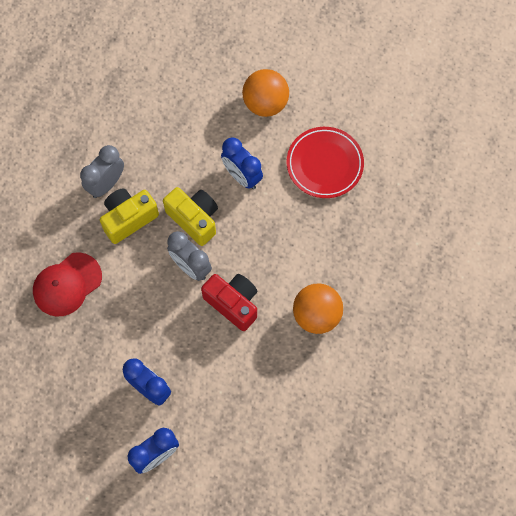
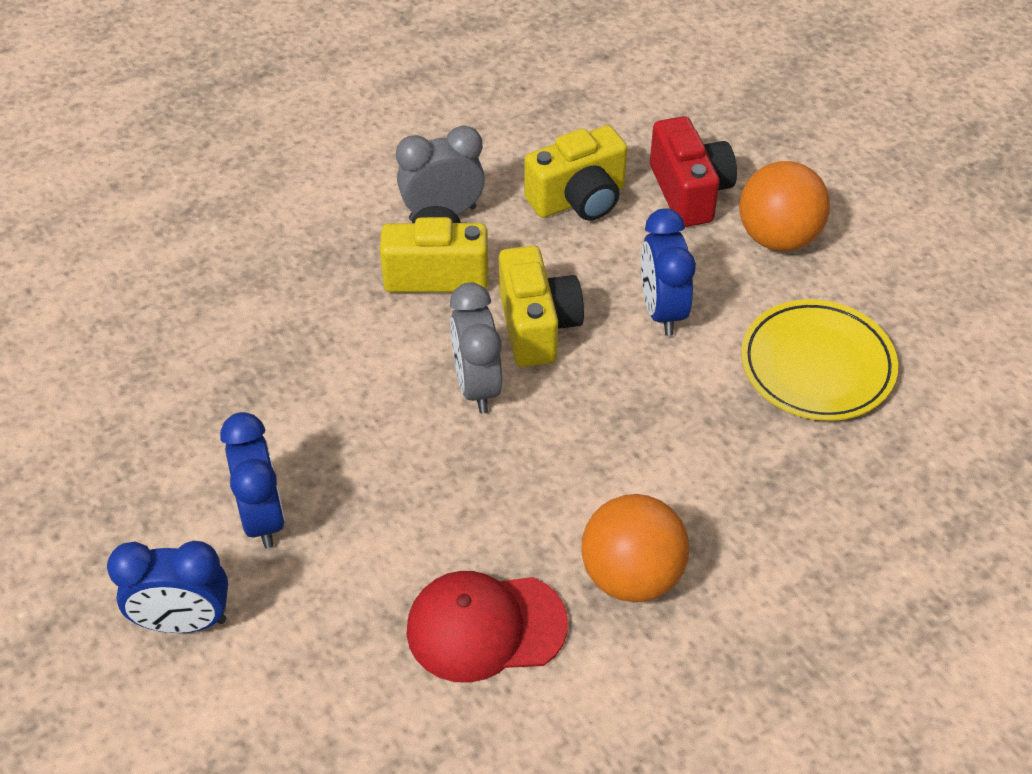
camera: 35 degrees right, 20 degrees down
red cap [33,252,102,317] -> red cap moved to [406,571,568,683]
red camera [201,274,257,331] -> red camera moved to [650,116,737,227]
red plate [287,127,364,198] -> yellow plate [741,299,898,421]
none -> yellow camera [524,125,628,221]

